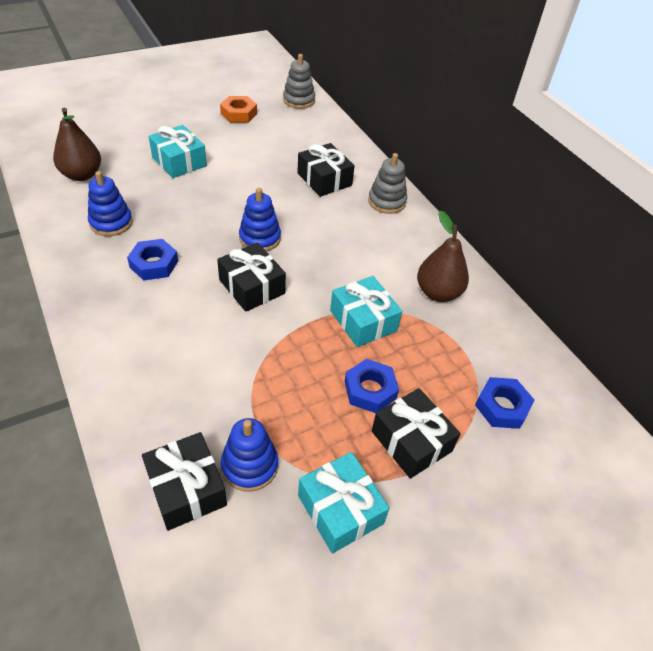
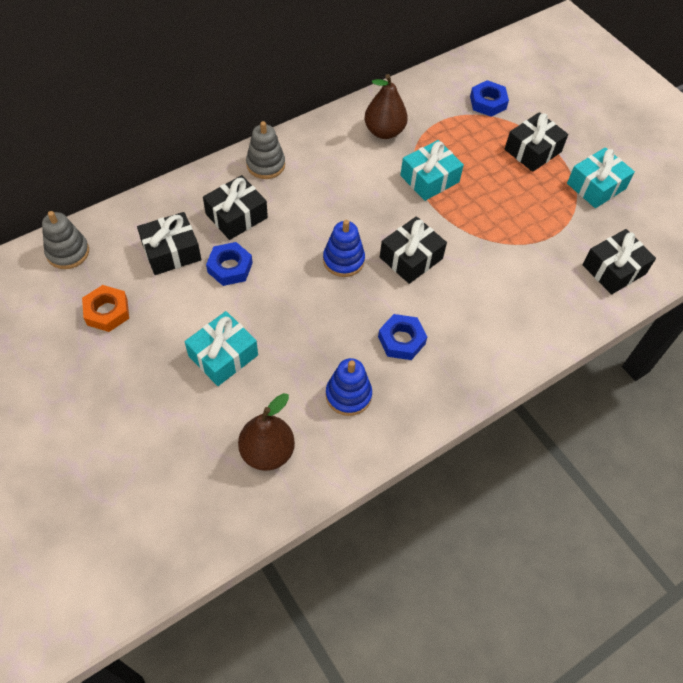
camera: 95 degrees left, 10 degrees up
blue stacking toy [221,418,278,492] -> none
blue nut [344,359,399,413] -> blue nut moved to [206,242,253,286]
none -> black gift [137,212,201,275]

